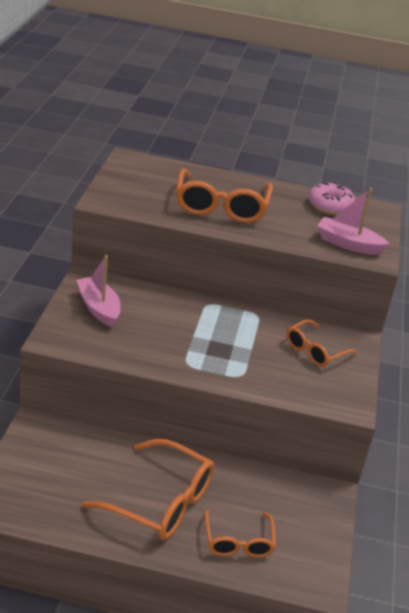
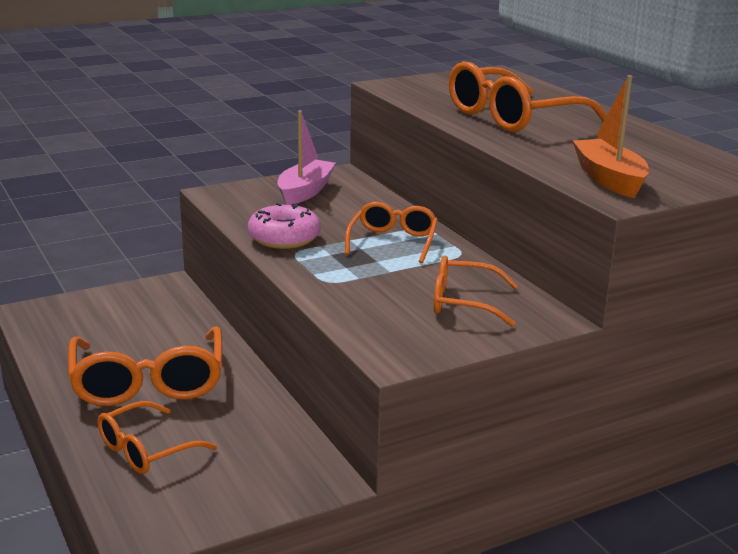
camera: 55 degrees right, 10 degrees down
pink donut [308,182,355,215] -> pink donut moved to [248,203,321,249]
pink boat [317,188,389,255] -> orange boat [573,75,649,198]
none -> orange glasses [345,202,438,263]

